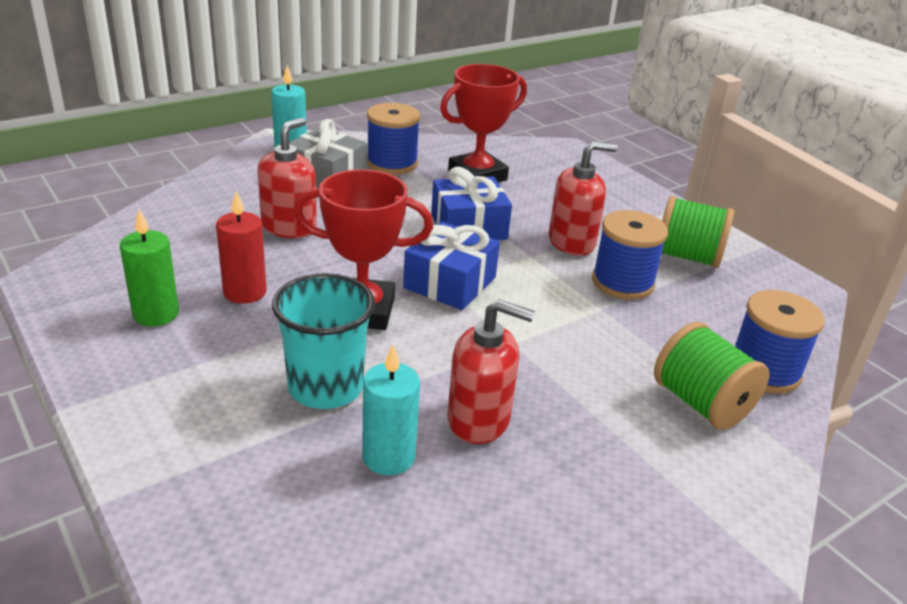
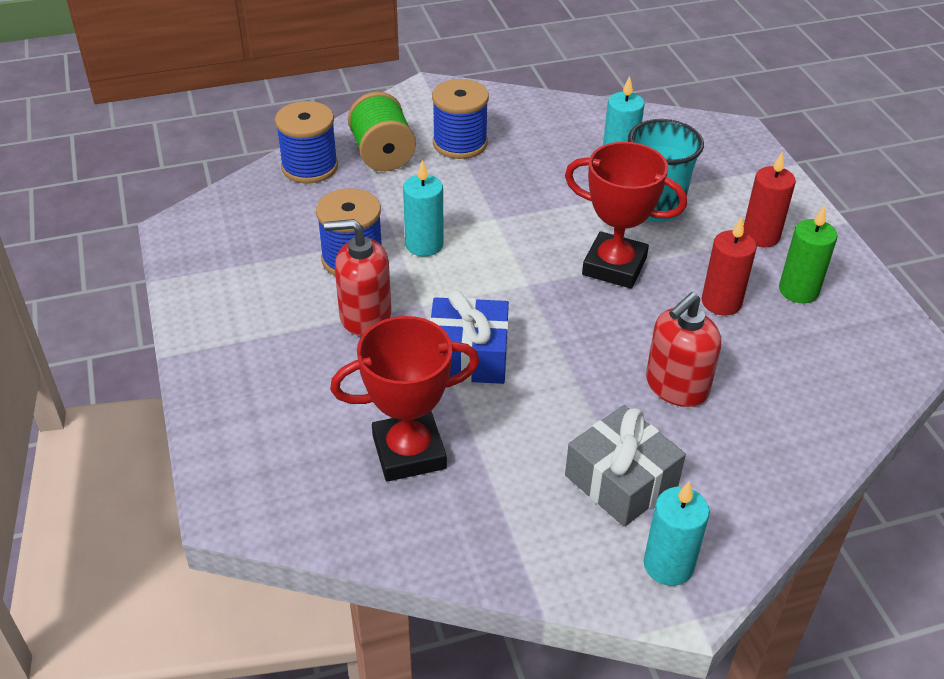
camera: 160 degrees left, 10 degrees up
blue spool [367,103,420,175] -> blue spool moved to [432,79,489,159]
blue gift [403,222,500,310] -> none
red soap dispenser [447,299,535,444] -> none
green spool [662,196,734,268] -> none
none -> turquoise candle [403,160,444,257]
none -> red candle [743,151,796,247]

